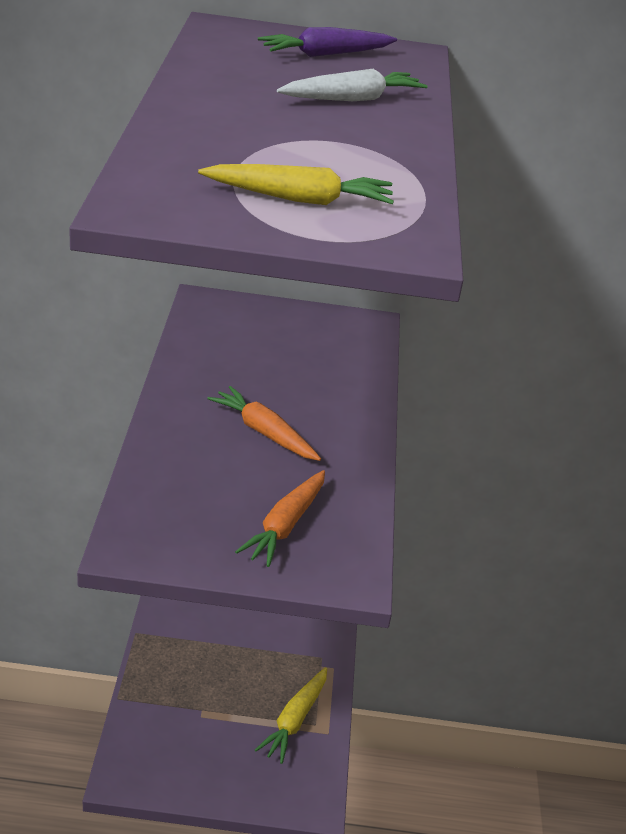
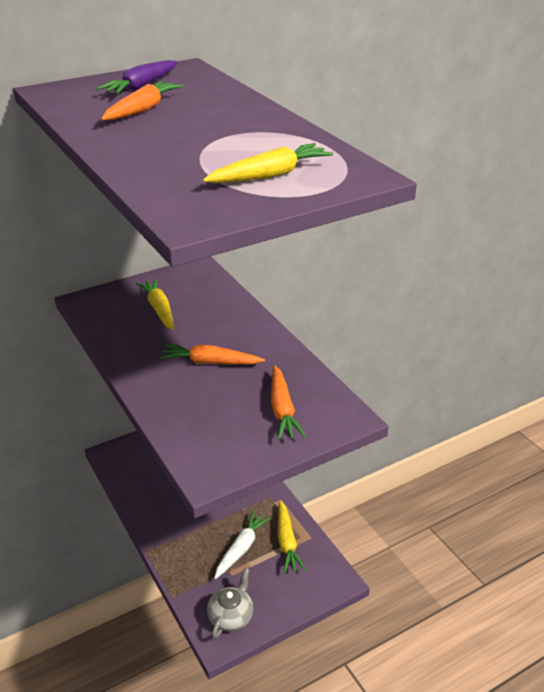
camera: 30 degrees left, 0 degrees up
white carrot [277,69,428,101] -> white carrot moved to [214,510,271,579]
none -> orange carrot [101,81,183,120]
none -> yellow carrot [136,279,174,330]
none -> grey teapot [207,568,254,639]

